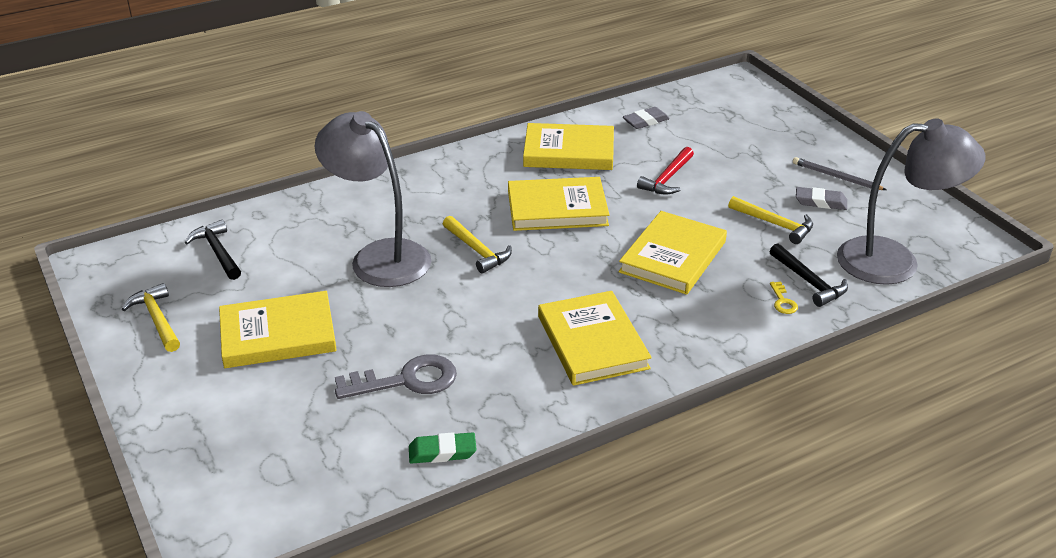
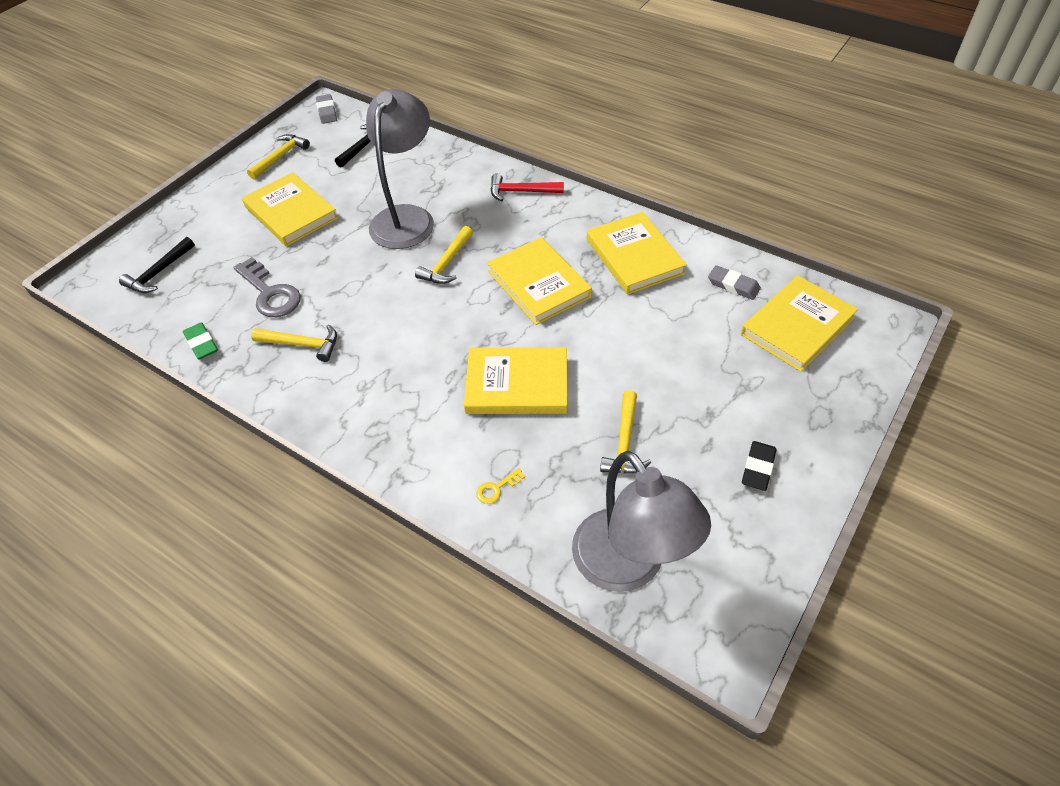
camera: 65 degrees right, 15 degrees up
yellow book [538,291,652,386] -> yellow book moved to [741,276,858,372]
red hammer [637,147,694,194] -> red hammer moved to [491,173,564,202]
black hammer [770,243,848,307] -> black hammer moved to [119,237,195,293]
grey pencil [793,157,887,190] -> black eraser [742,441,777,491]
grey eraser [796,187,847,210] -> grey eraser moved to [316,94,337,124]
none -> yellow hammer [251,324,337,362]

